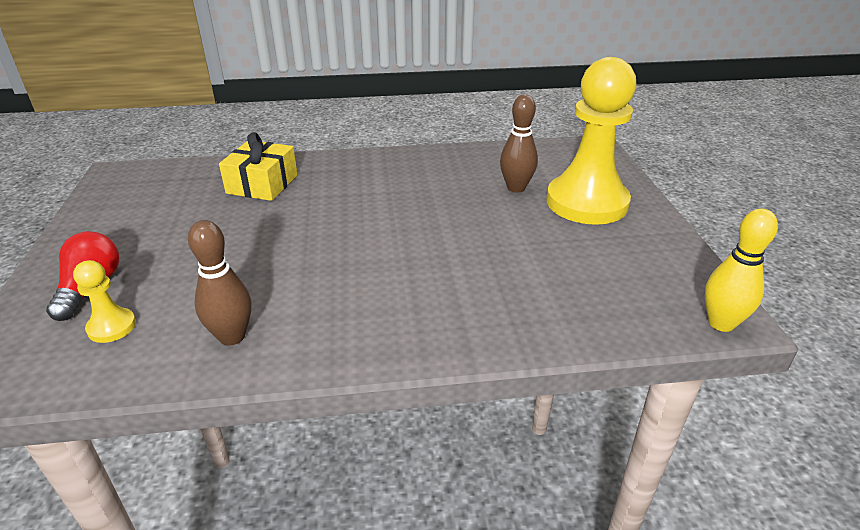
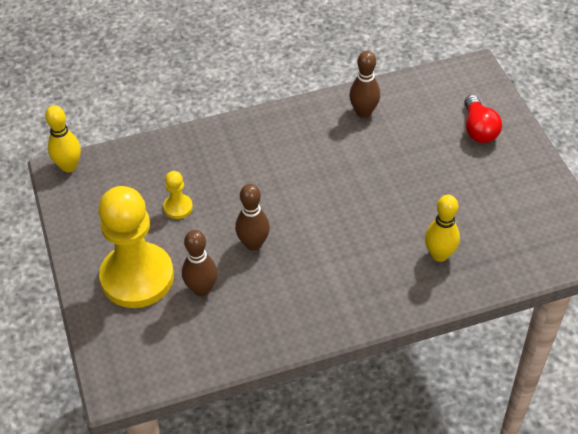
camera: 170 degrees right, 15 degrees up
yellow pawn [73,260,136,343] -> yellow pawn moved to [163,171,193,219]
yellow gift [219,132,298,201] -> yellow bowling pin [425,195,460,262]
none -> brown bowling pin [235,184,270,251]

